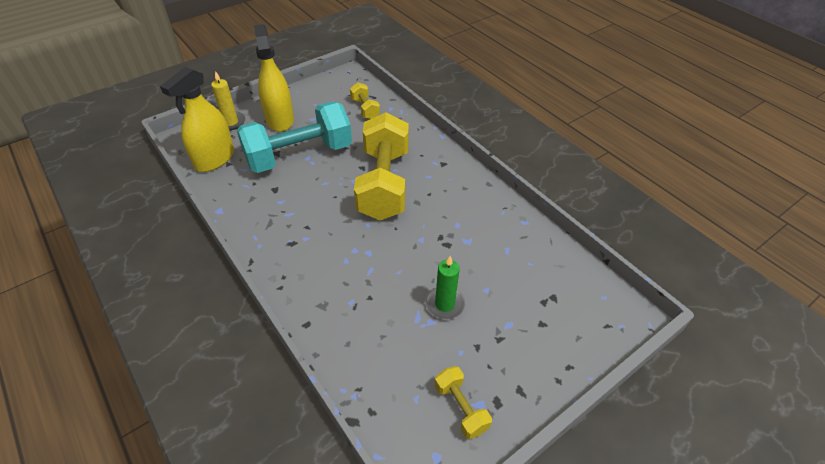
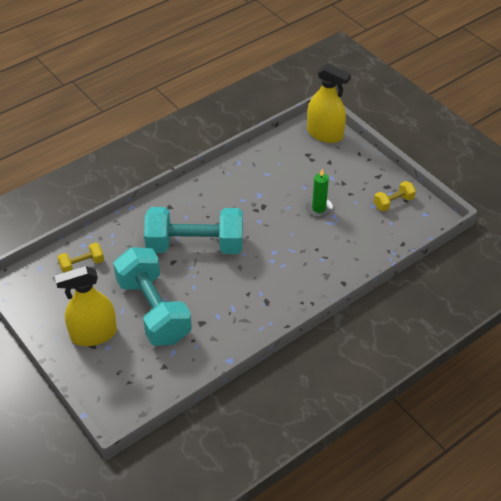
camera: 90 degrees left, 0 degrees up
yellow spray bottle [160,67,234,172] -> yellow spray bottle moved to [307,64,351,143]
yellow candle [211,71,245,130] -> none
yellow dumbbell [354,112,409,220] -> turquoise dumbbell [144,207,243,254]

